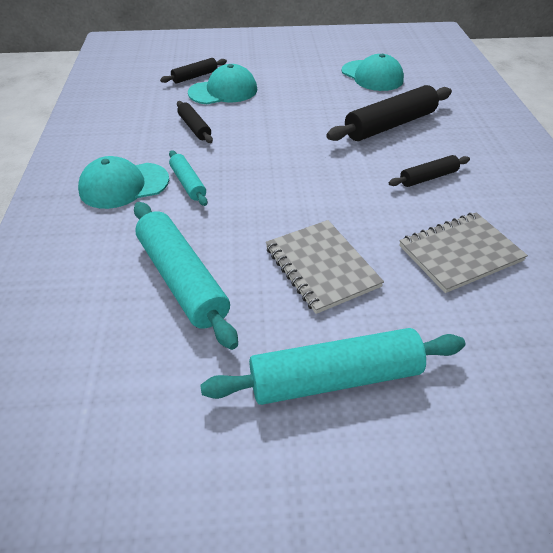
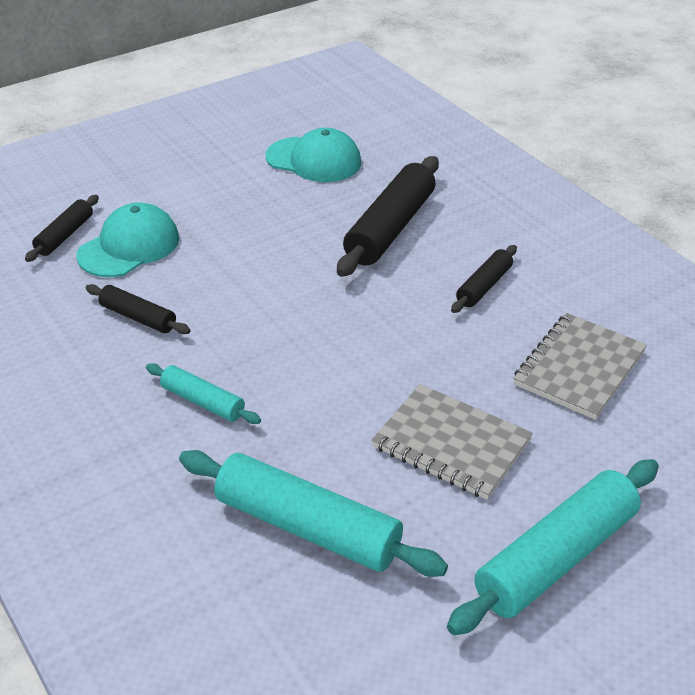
camera: 30 degrees left, 5 degrees down
turquoise cap [78,156,169,209] -> none

